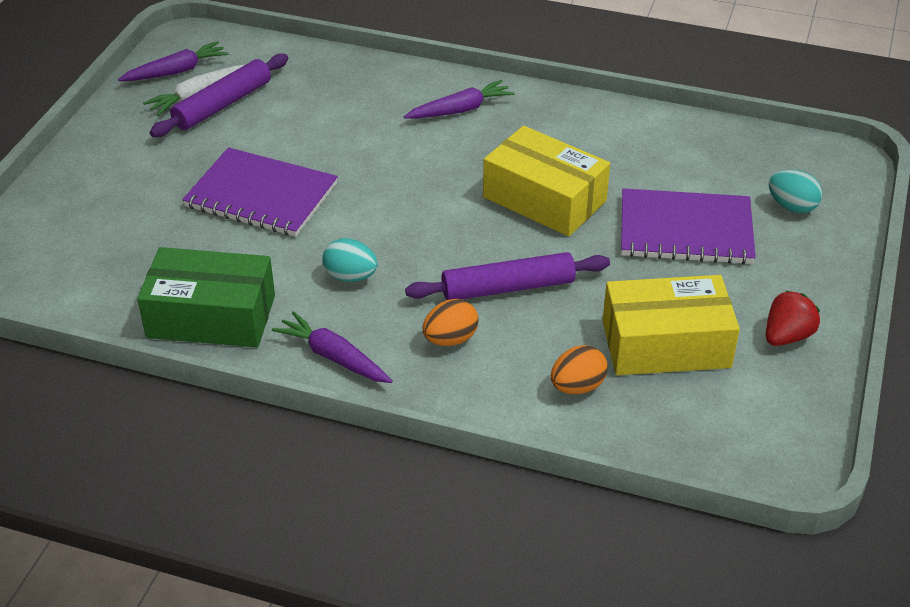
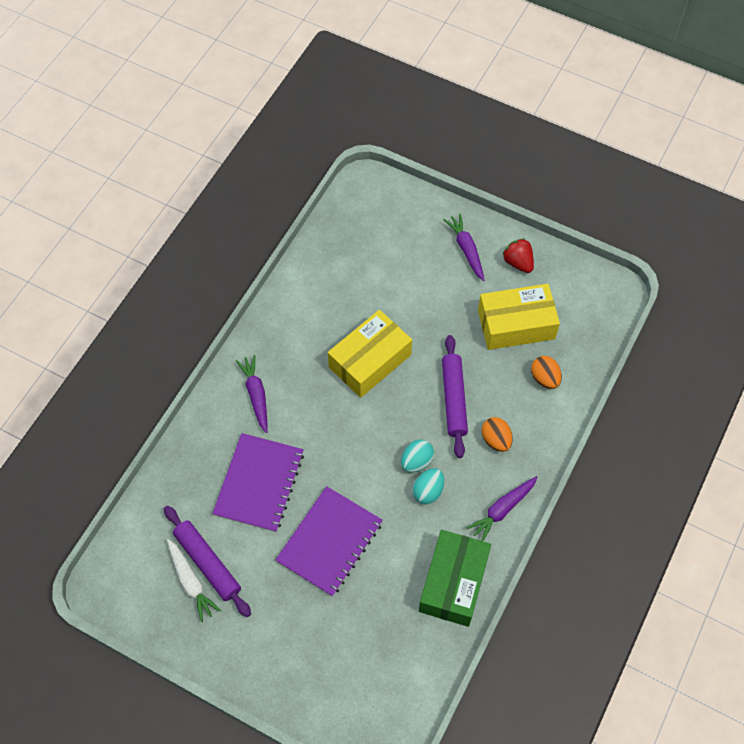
camera: 80 degrees left, 20 degrees up
purple carrot [118,41,229,81] -> purple carrot moved to [443,213,484,281]
yellow box [603,275,740,375] -> yellow box turned 75 degrees clockwise [478,284,560,350]
purple notebook [621,188,756,265] -> purple notebook moved to [212,433,304,532]
turquoise egg [769,170,822,213] -> turquoise egg moved to [401,439,434,473]

